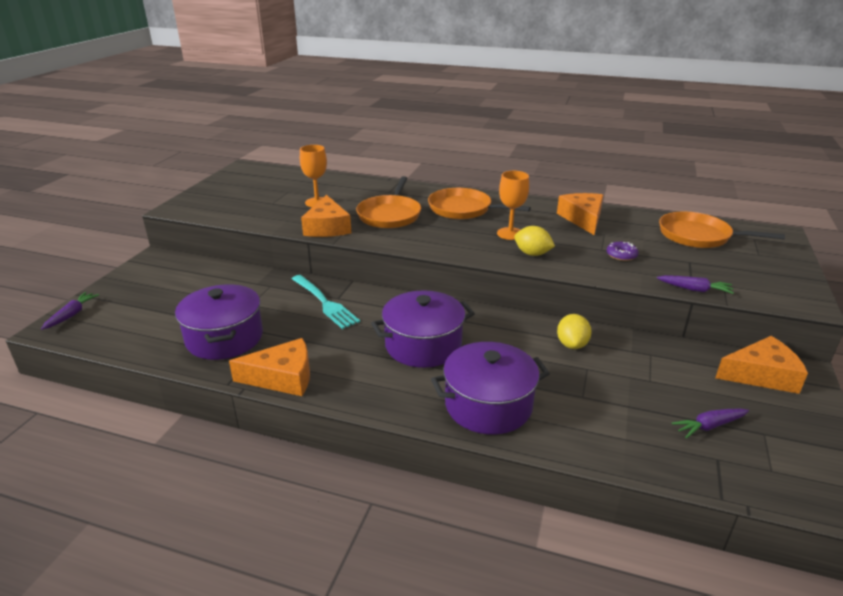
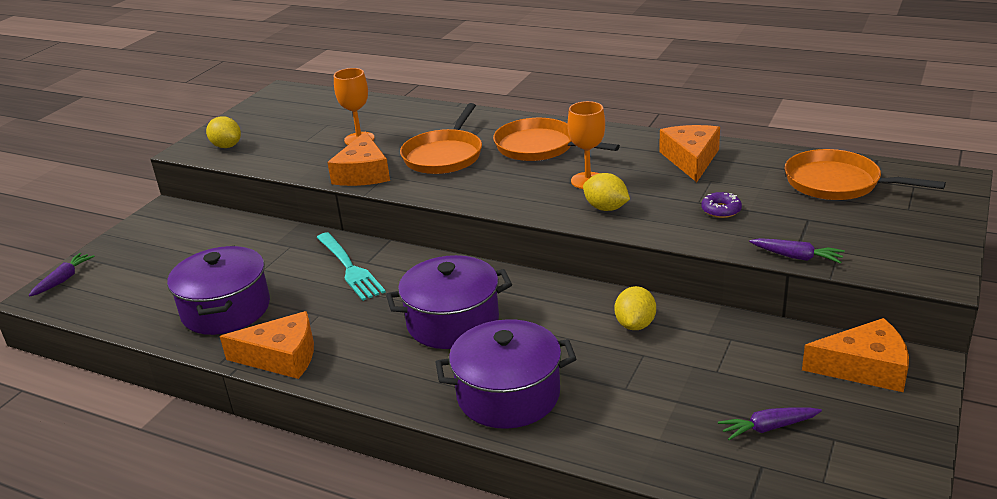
camera: 10 degrees right, 0 degrees up
none -> yellow lemon [206,116,241,148]

